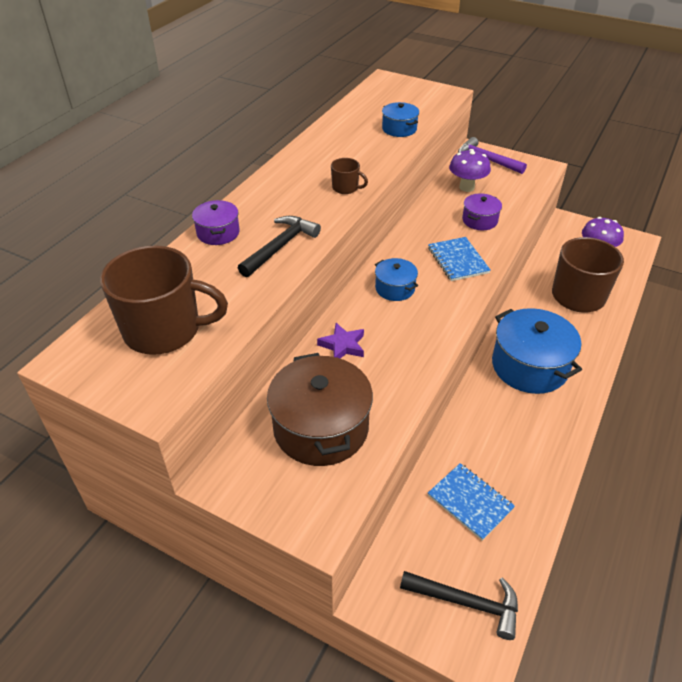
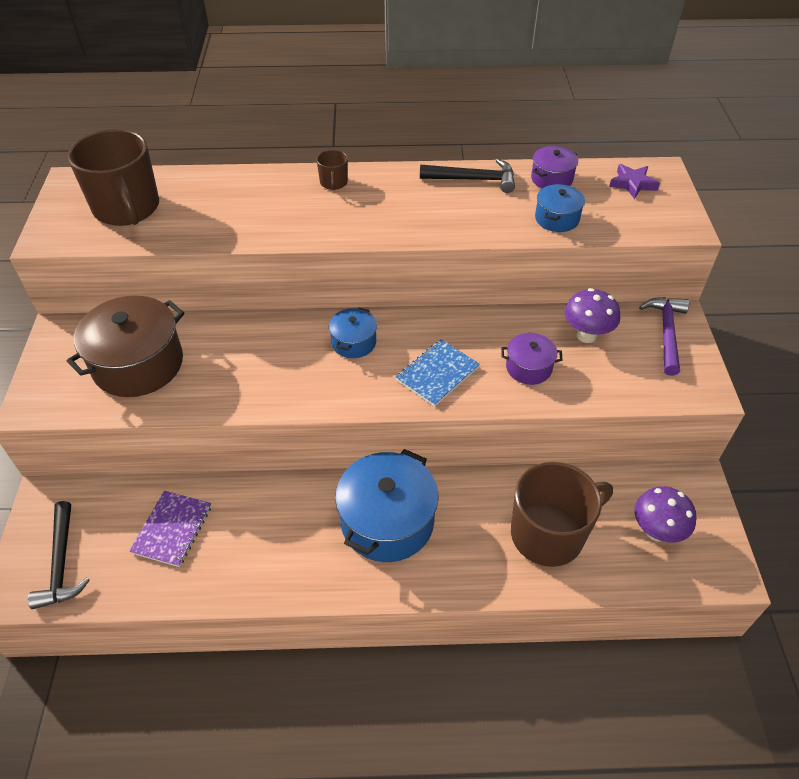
camera: 60 degrees right, 5 degrees up
purple pot [192,200,240,245] -> purple pot moved to [531,146,578,188]
black hammer [238,216,321,277] -> black hammer moved to [420,159,515,193]
purple star [317,323,364,359] -> purple star moved to [609,164,660,199]
brown mug [331,158,368,194] -> brown mug moved to [316,150,348,190]
blue notebook [428,463,515,541] -> purple notebook [129,491,211,567]

